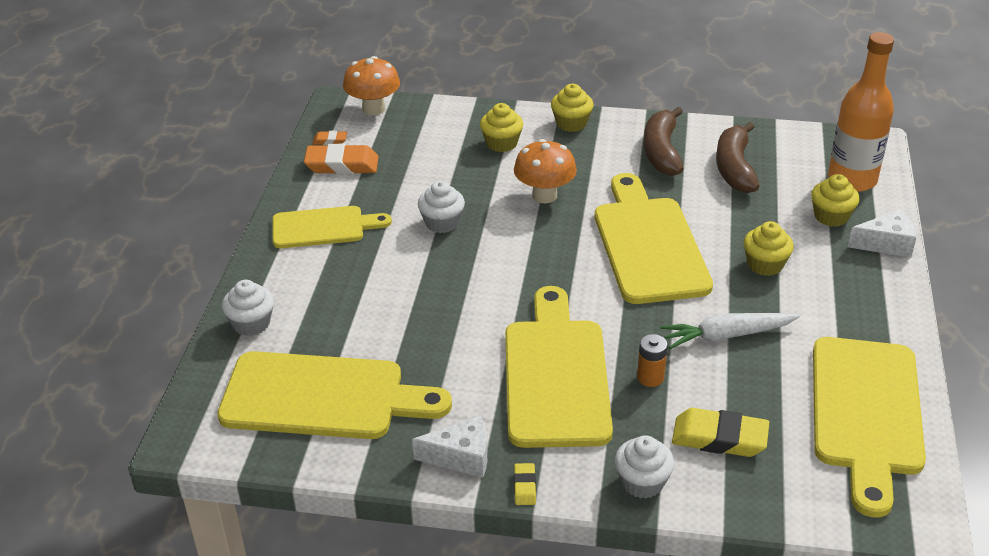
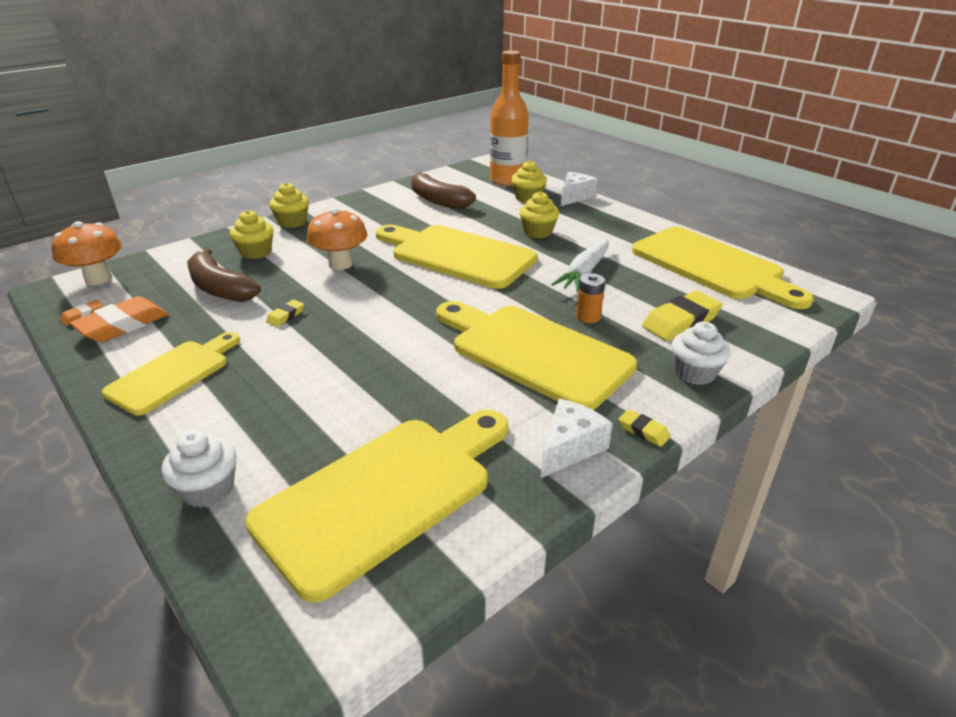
camera: 50 degrees left, 5 degrees down
white cupcake [418,181,465,233] -> yellow eraser [266,300,304,327]
brown banana [644,107,683,176] -> brown banana moved to [187,248,261,302]

